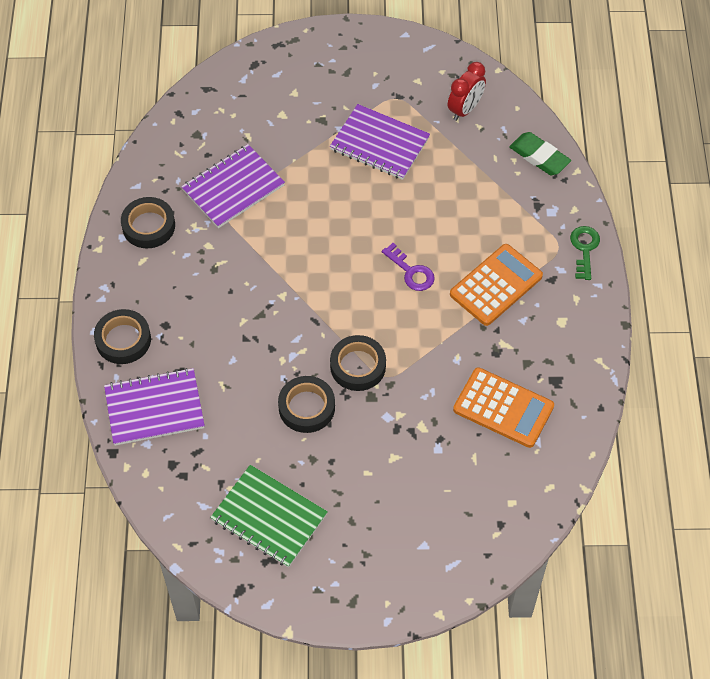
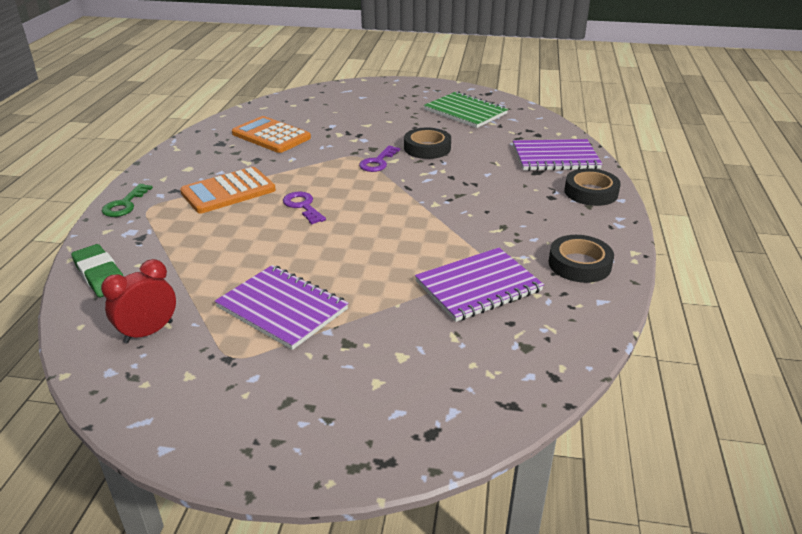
camera: 170 degrees left, 25 degrees down
black tape [330,335,386,391] -> purple key [359,145,400,172]

